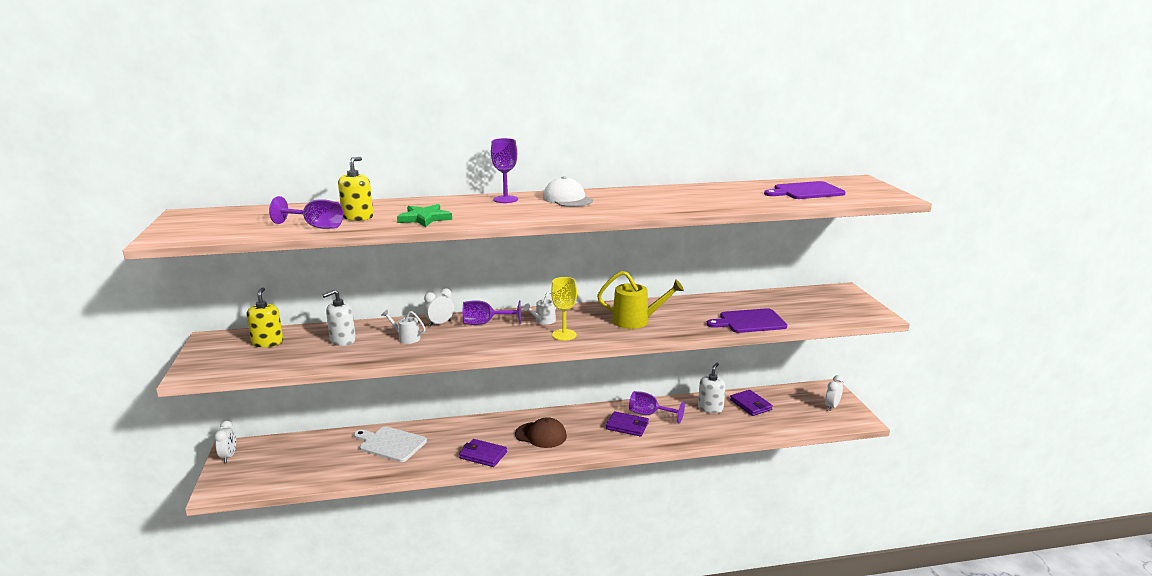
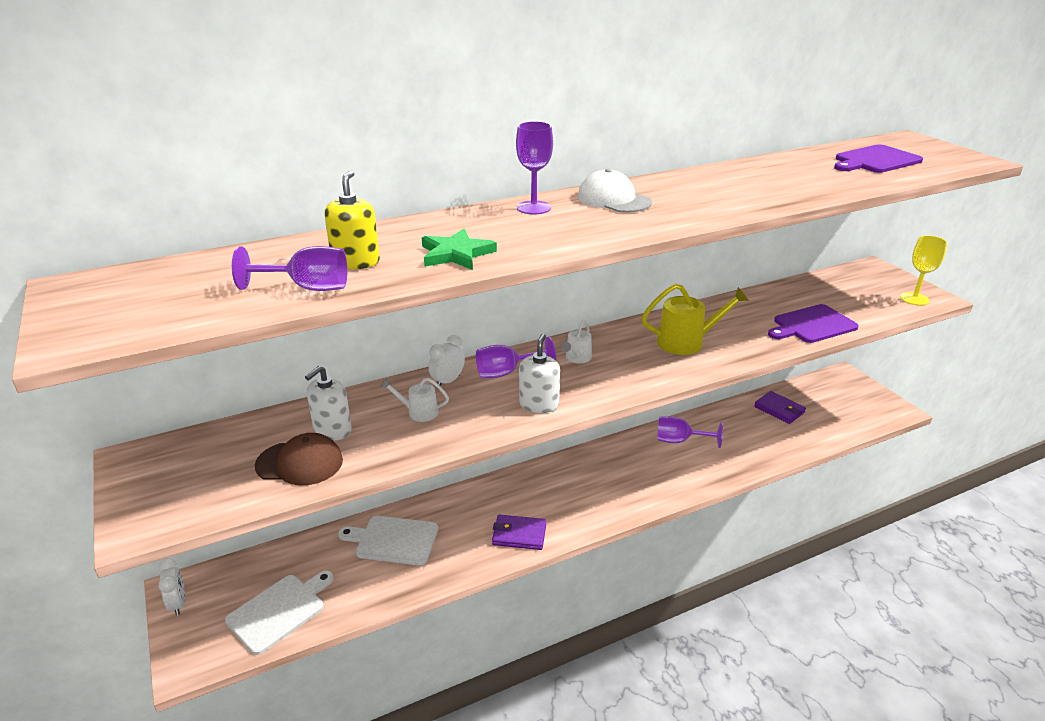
camera: 15 degrees left, 10 degrees up
yellow soap dispenser [247,288,283,347] -> none
brown cap [515,417,567,448] -> brown cap moved to [255,433,343,486]
yellow goblet [551,277,577,341] -> yellow goblet moved to [900,235,947,306]
purple wallet [606,411,649,436] -> none
white soap dispenser [698,363,726,413] -> white soap dispenser moved to [519,333,560,413]
white clock [825,375,844,411] -> none
none -> white cutting board [225,571,334,655]

